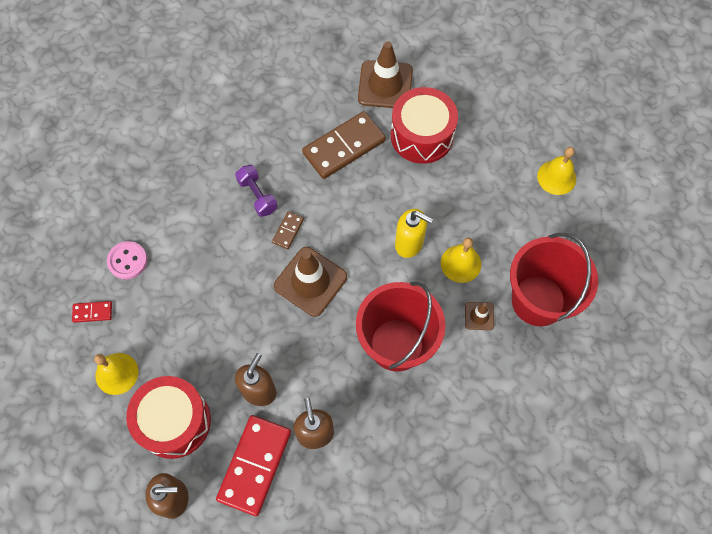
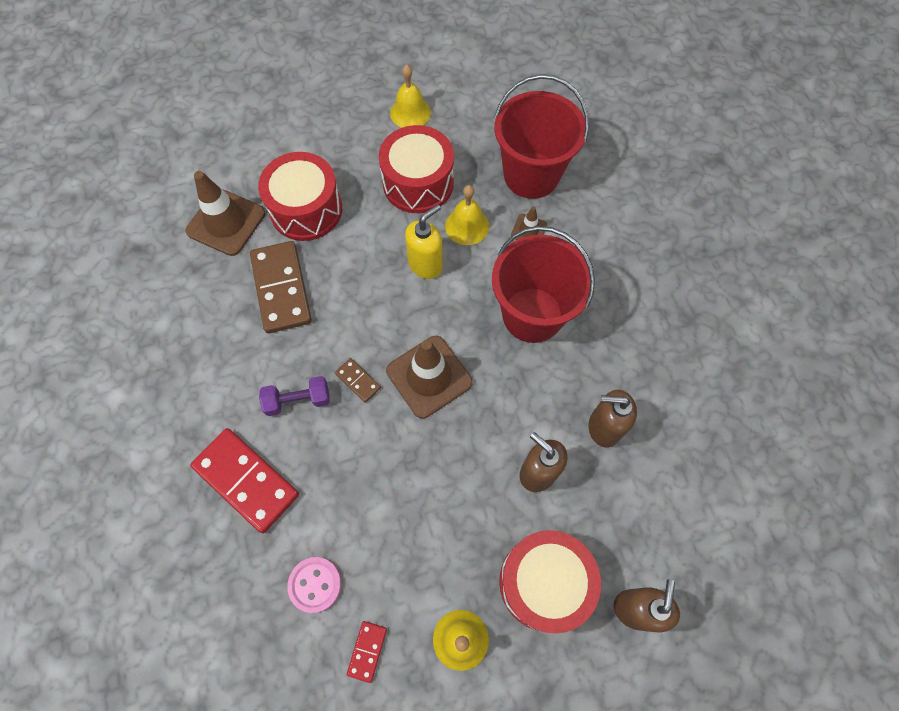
camera: 70 degrees left, 0 degrees up
red domino [216,415,291,516] -> red domino moved to [190,428,299,533]
none -> red drum [379,125,454,213]

